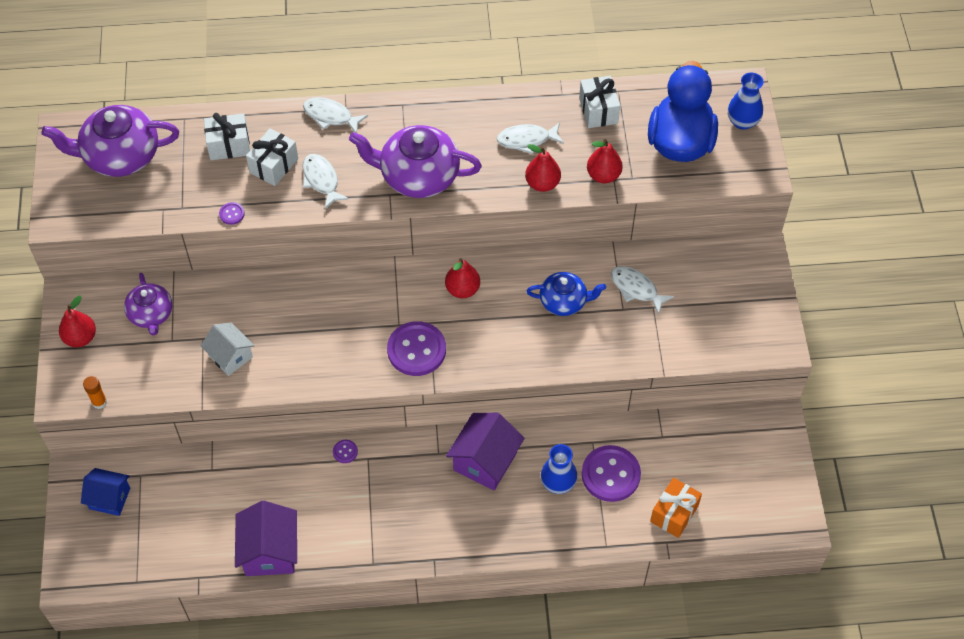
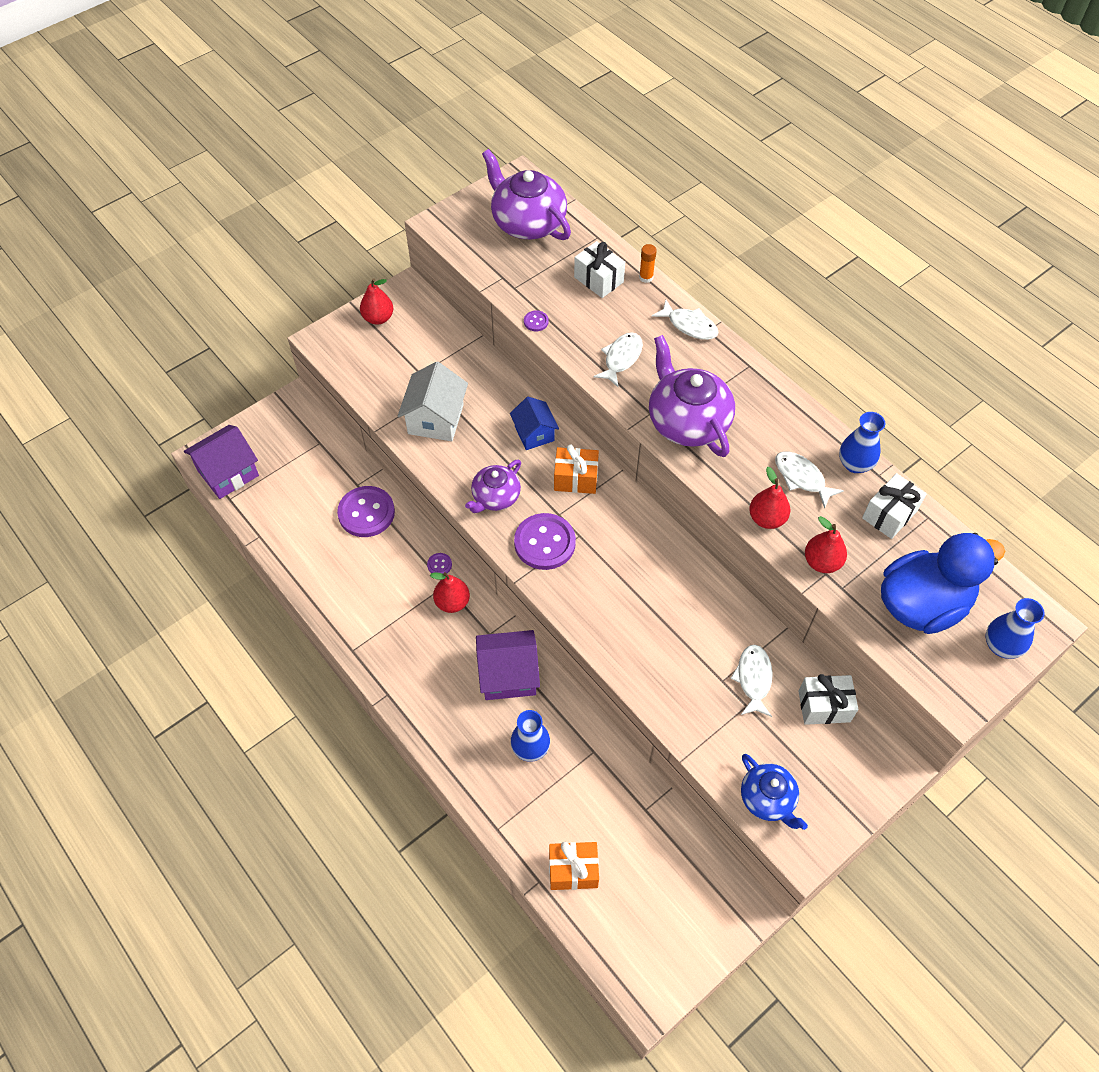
camera: 55 degrees right, 0 degrees up
blue house [81,468,130,516] -> blue house moved to [510,397,559,450]
orange glue stick [83,376,107,409] -> orange glue stick moved to [639,244,657,283]
purple teapot [124,273,172,335] -> purple teapot moved to [465,460,521,513]
white house [201,322,255,376] -> white house [398,362,468,441], size x1.50
purple house [235,501,297,576] -> purple house moved to [184,425,259,499]
white gift [246,128,298,186] -> white gift moved to [798,674,858,725]
white fish [303,97,368,133] -> white fish turned 135 degrees clockwise [652,300,719,340]
red pear [445,258,480,298] -> red pear moved to [430,572,470,613]
blue teapot [526,272,606,316] -> blue teapot moved to [741,754,808,830]
purple button [582,445,641,502] -> purple button moved to [337,486,395,537]
none -> orange gift [554,445,599,494]
none -> blue vase [839,412,885,473]

